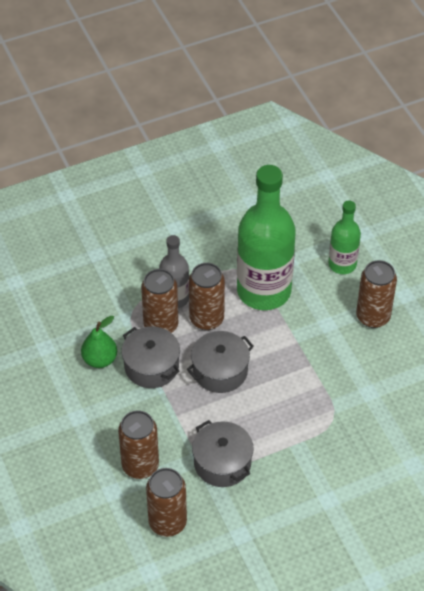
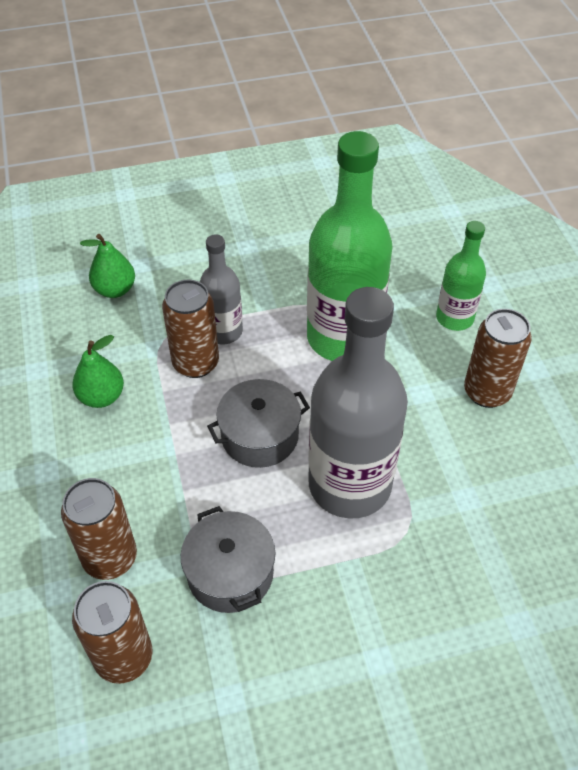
camera: 10 degrees right, 0 degrees up
grey pot [122,326,180,388] -> none
brown can [189,263,225,330] -> none
none -> green pear [80,234,135,298]
none -> grey bottle [308,287,408,519]

